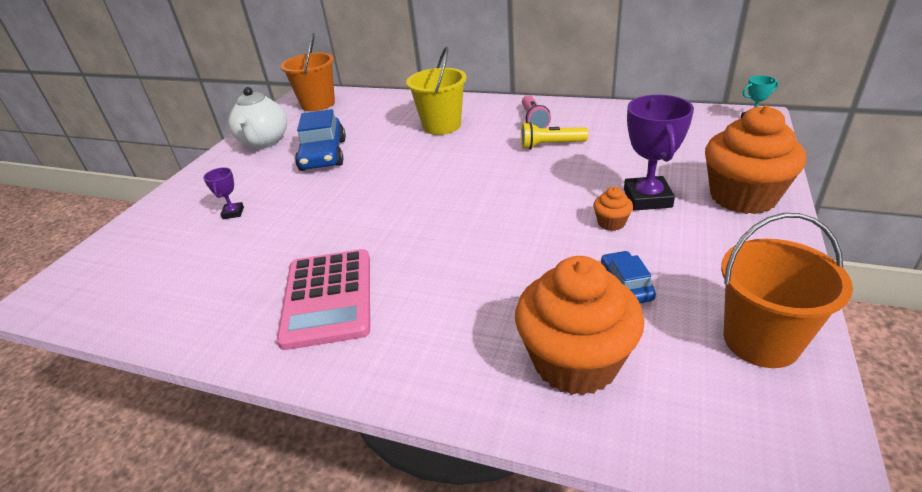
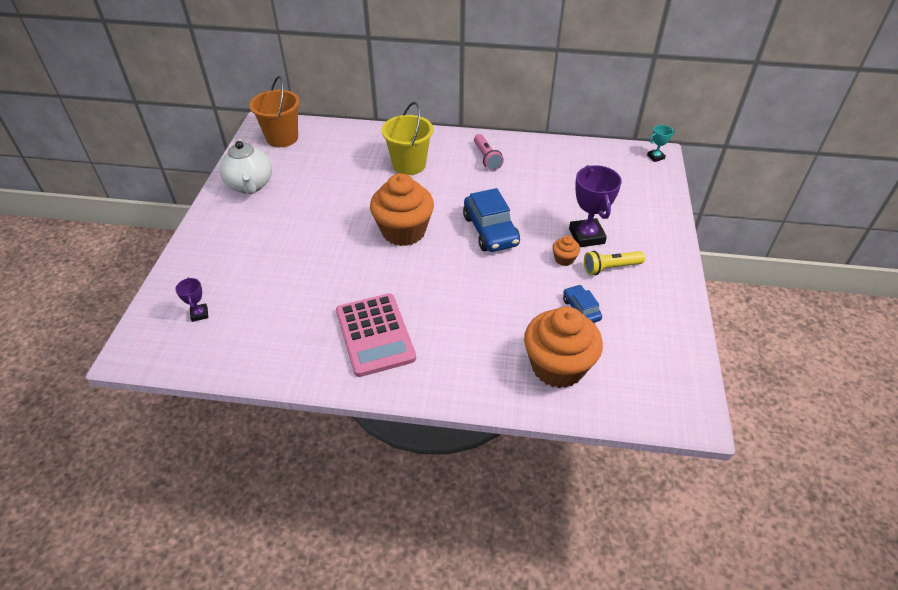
camera: 15 degrees left, 10 degrees up
purple trophy [203,167,244,219] -> purple trophy moved to [175,277,208,322]
blue car [295,109,346,171] -> blue car moved to [463,188,520,252]
yellow flashlight [521,122,588,149] -> yellow flashlight moved to [584,251,645,275]
orange cupcake [705,105,806,214] -> orange cupcake moved to [370,173,434,246]
orange bucket [721,213,853,368] -> none

